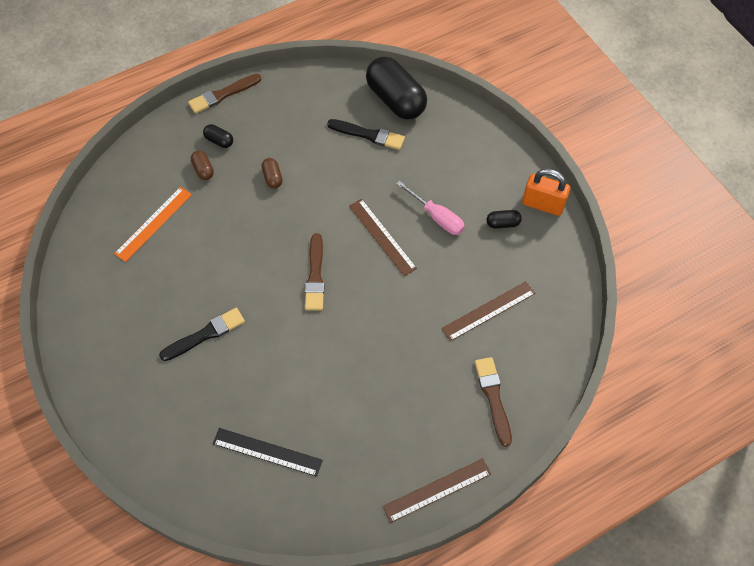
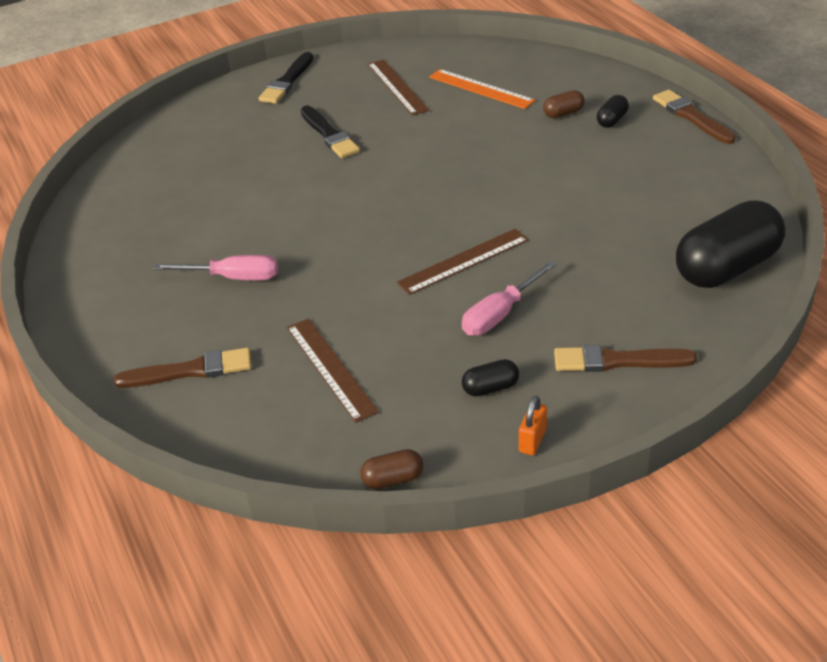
camera: 95 degrees right, 20 degrees down
black ruler [213,428,323,477] -> none
brown capsule [262,158,283,189] -> brown capsule moved to [360,449,423,489]
brown brush [305,233,324,310] -> brown brush moved to [554,345,697,372]
black brush [327,119,405,150] -> black brush moved to [259,52,313,104]
brown ruler [383,458,491,523] -> brown ruler moved to [368,59,430,116]
black capsule [486,210,522,229] -> black capsule turned 75 degrees clockwise [462,359,519,397]
orange padlock [522,169,570,216] -> orange padlock [519,396,547,455], size x0.55
none -> pink screwdriver [154,255,278,280]

